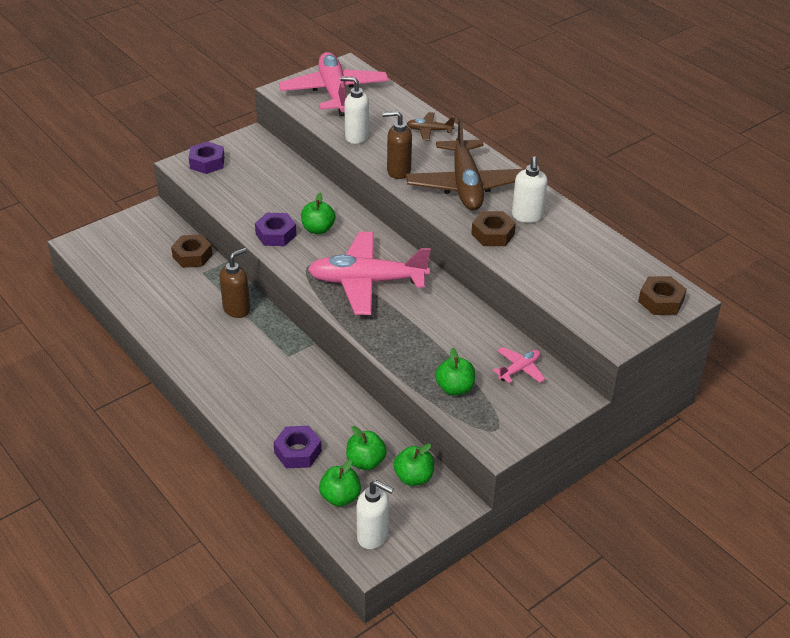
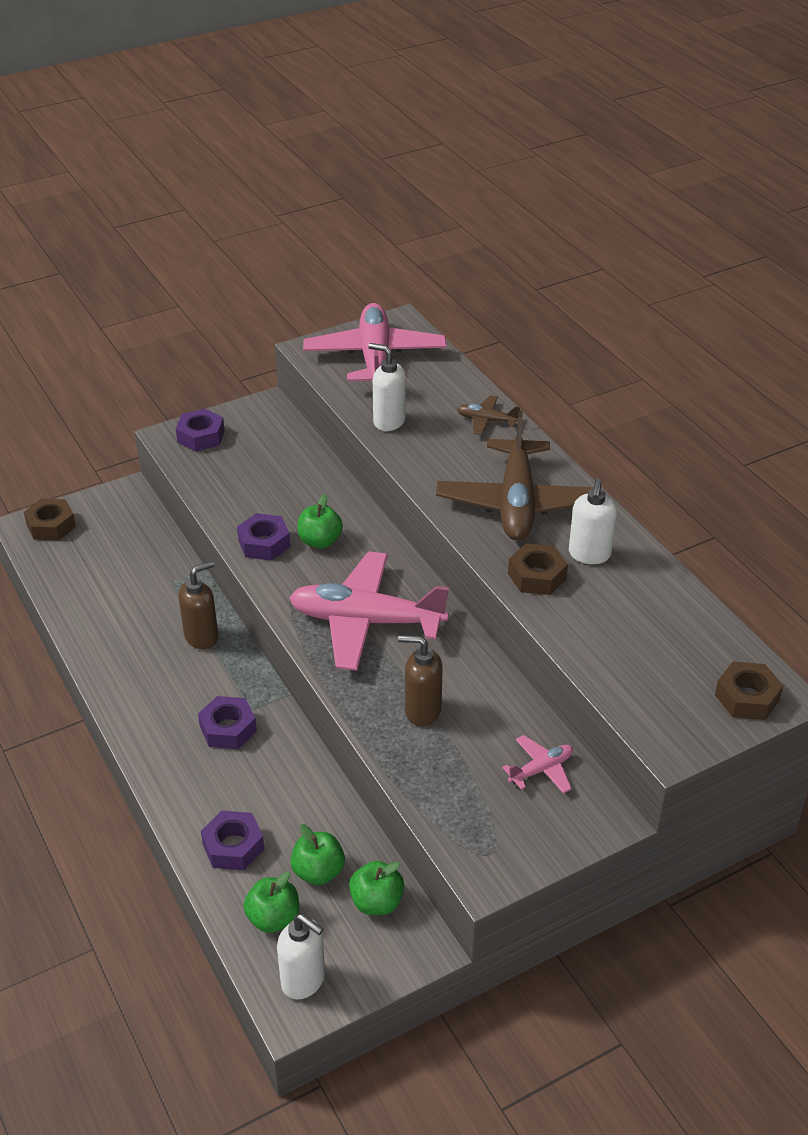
camera: 10 degrees right, 0 degrees up
brown nut [171,234,213,268] -> brown nut moved to [24,499,76,540]
brown soap dispenser [383,111,412,179] -> brown soap dispenser moved to [398,635,443,726]
green apple [435,347,475,396] -> none
none -> purple nut [198,696,257,749]

